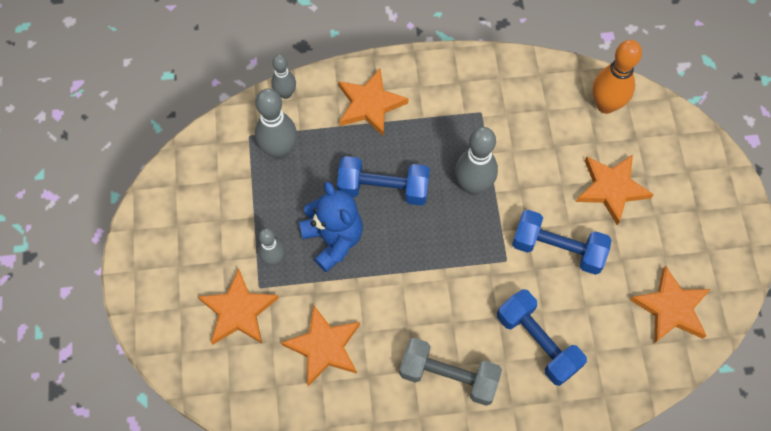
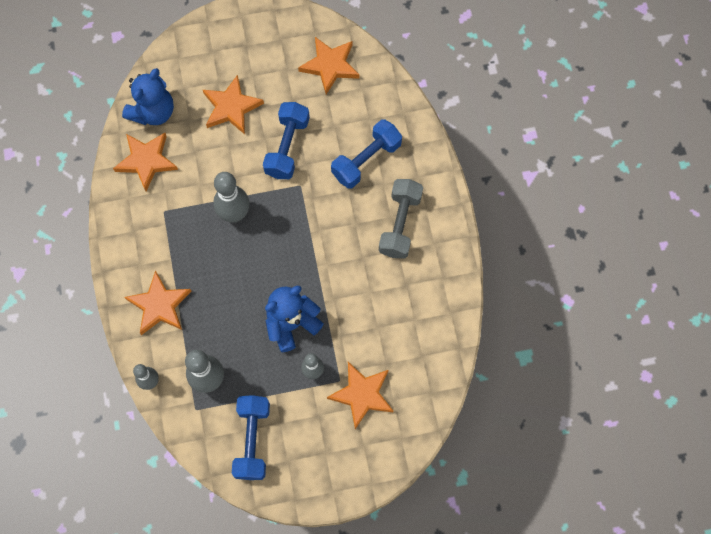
camera: 95 degrees left, 5 degrees up
orange star [281,306,360,386] -> orange star moved to [113,133,178,191]
blue dumbbell [337,156,430,206] -> blue dumbbell moved to [232,395,270,480]
orange bowling pin [592,40,642,114] -> blue teddy bear [122,68,174,125]

